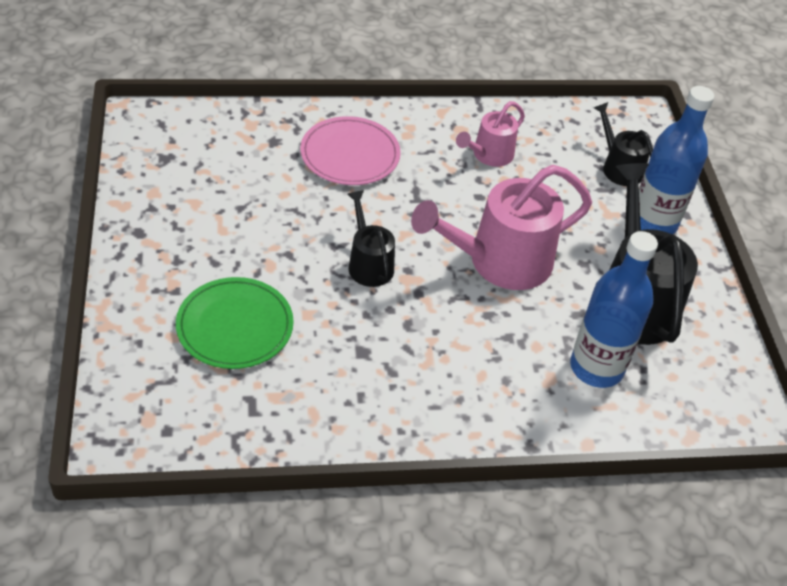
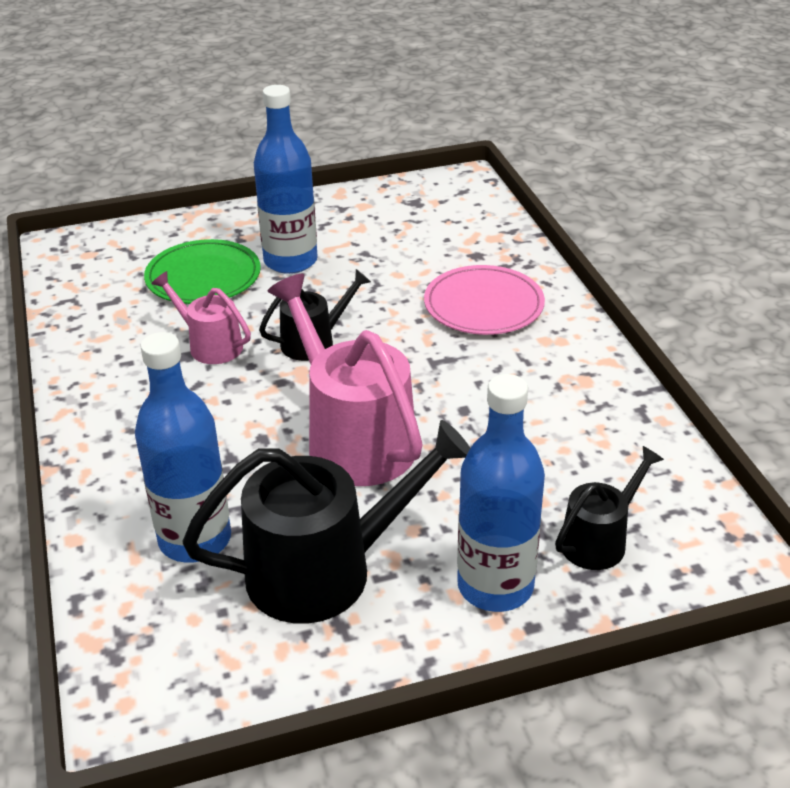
camera: 85 degrees right, 10 degrees down
pink watering can [456,101,525,167] -> pink watering can moved to [151,271,251,364]
none -> blue bottle [254,85,318,274]

